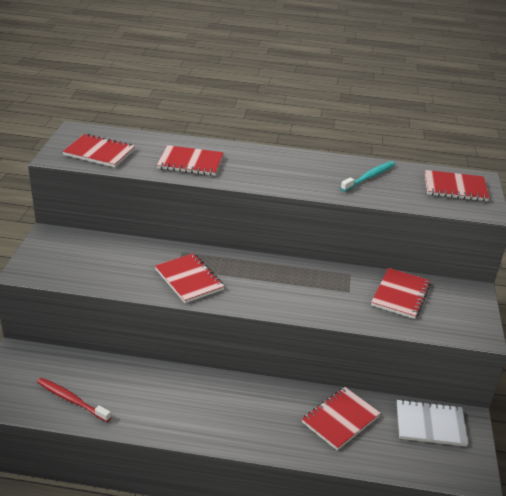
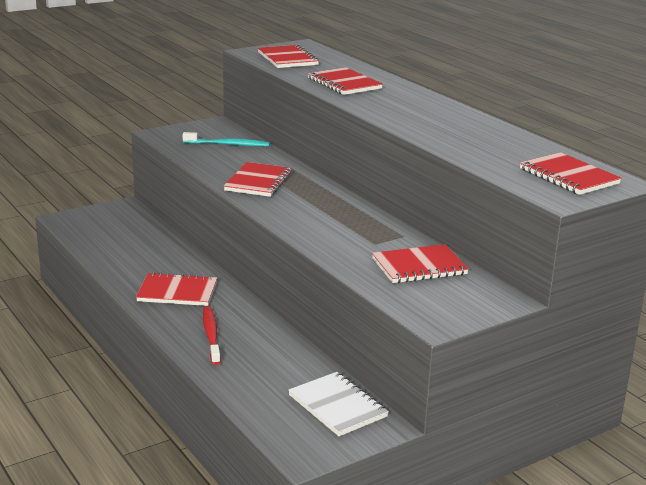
camera: 50 degrees right, 10 degrees down
red toothbrush [37,378,111,422] -> red toothbrush moved to [203,306,221,365]
red notebook [302,387,381,450] -> red notebook moved to [136,272,217,306]
turquoise toothbrush [341,161,395,192] -> turquoise toothbrush moved to [182,132,270,146]

